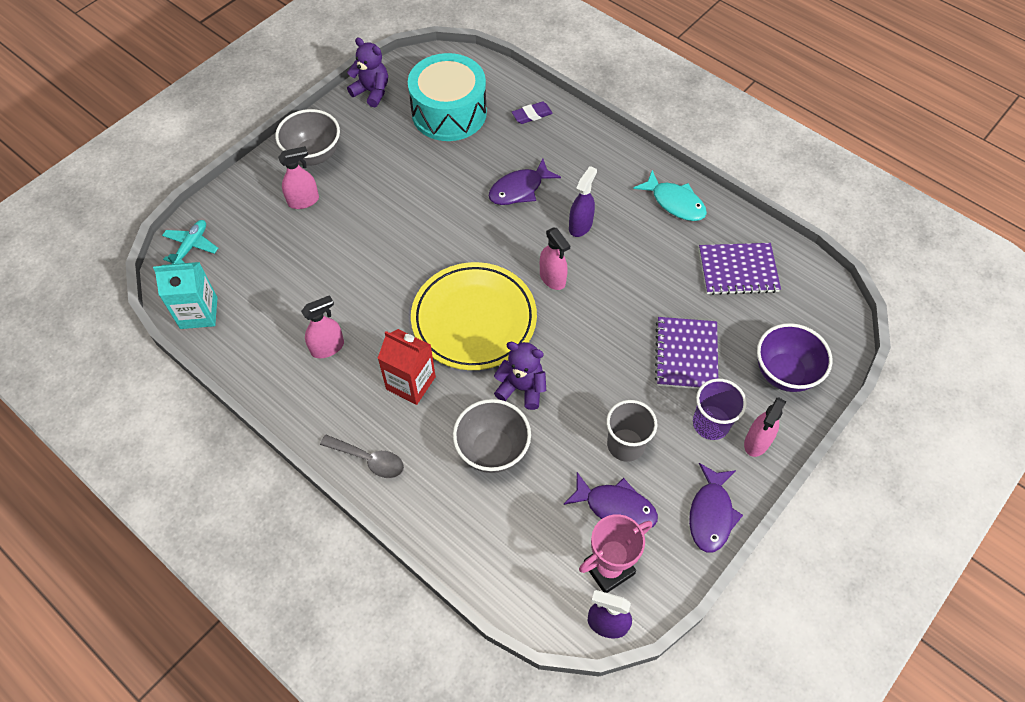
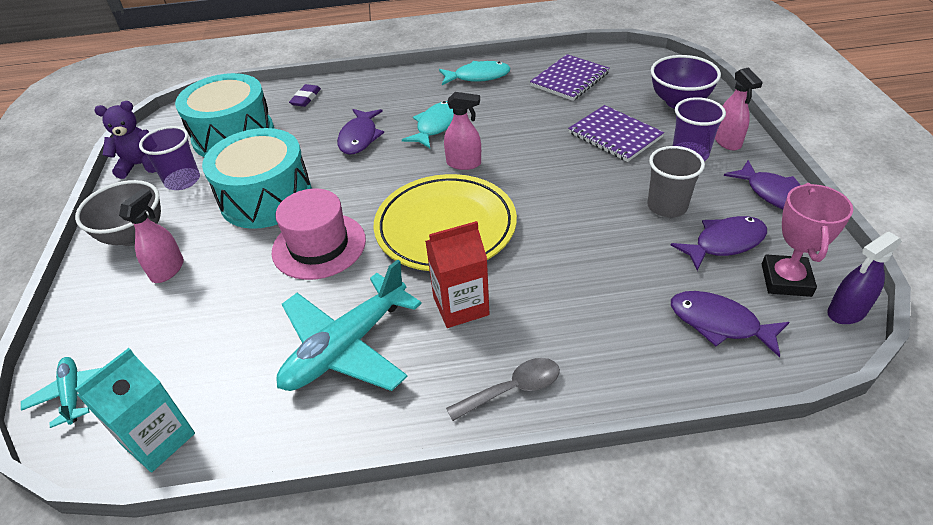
camera: 45 degrees left, 15 degrees down
pink spray bottle [301,295,344,358] -> turquoise plane [276,259,422,391]
grey bowl [453,399,531,473] -> none
purple teddy bear [494,342,546,410] -> none
purple spray bottle [569,166,597,237] -> turquoise fish [402,101,454,148]
none -> purple cup [139,126,200,190]
none -> turquoise drum [202,128,312,229]
none -> pink hat [272,189,366,280]
none -> purple fish [671,291,789,358]

